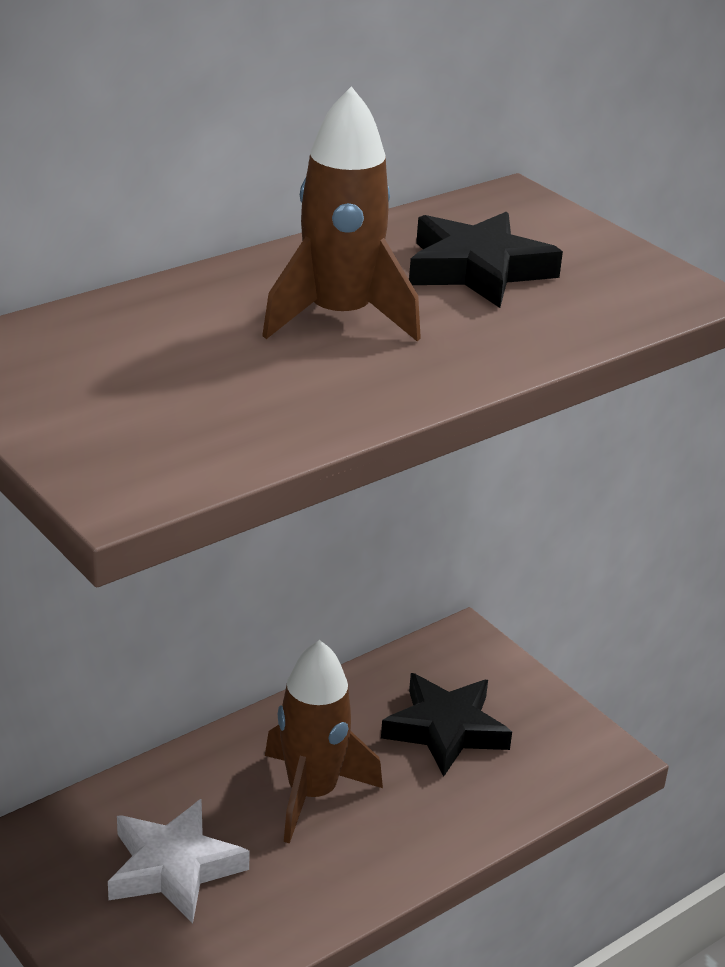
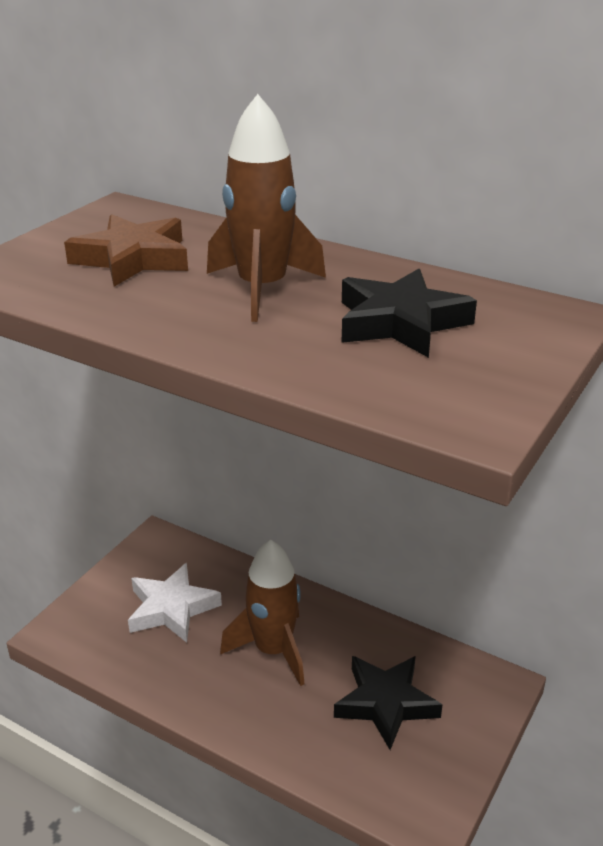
camera: 70 degrees right, 0 degrees up
none -> brown star [64,214,188,287]

